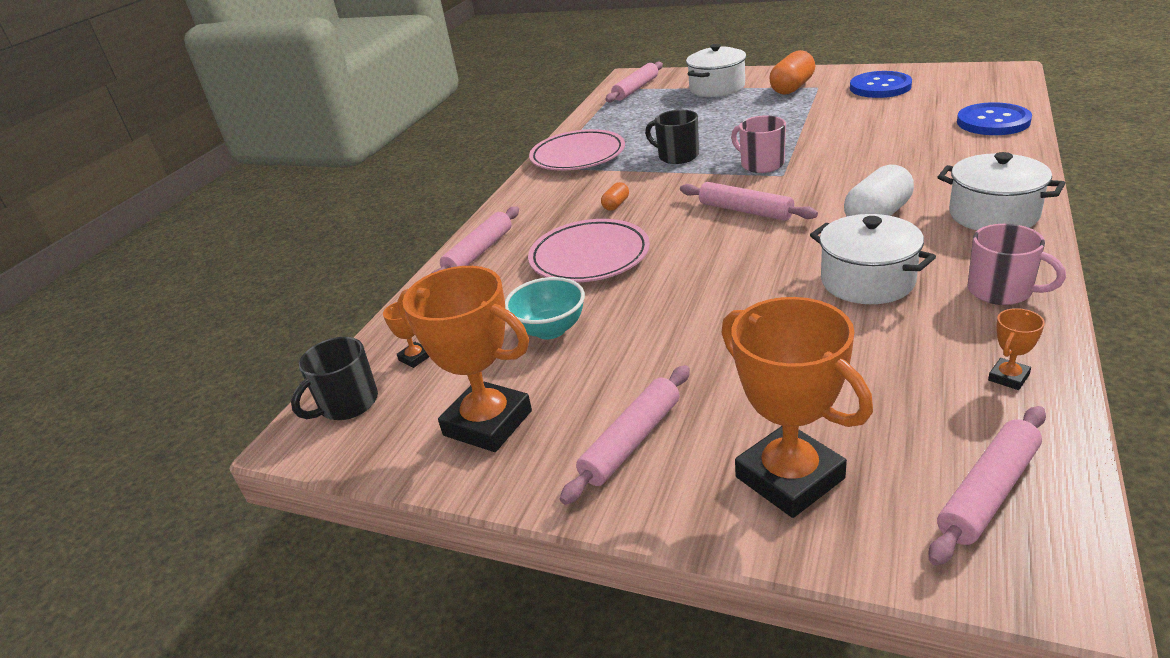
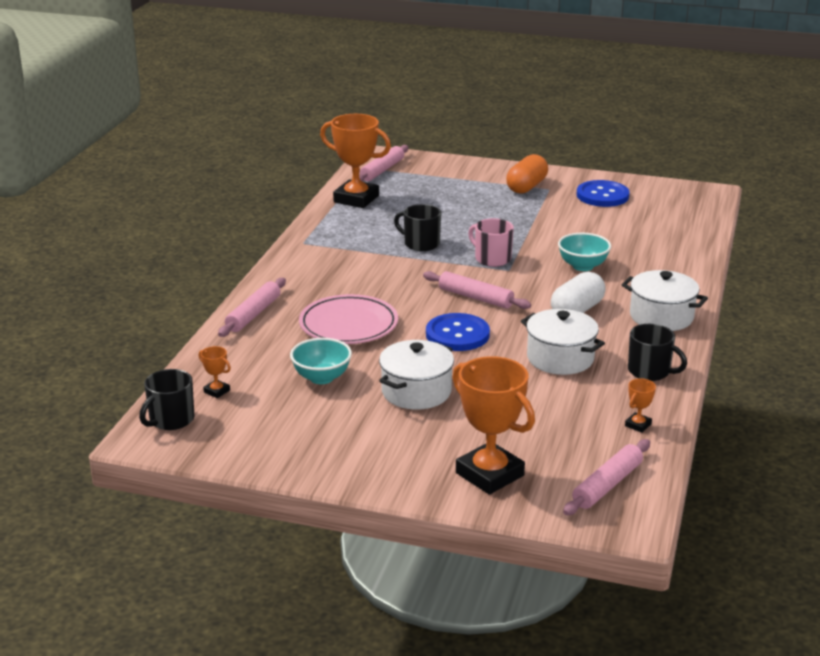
camera: 10 degrees left, 5 degrees down
orange trophy [397,266,532,452] -> orange trophy moved to [320,114,391,208]
pink plate [529,129,625,171] -> none
pink rolling pin [560,365,690,505] -> none
orange capsule [601,182,629,210] -> none
white pot [686,44,746,97] -> white pot moved to [379,340,454,410]
blue button [957,102,1032,135] -> blue button moved to [426,313,490,351]
pink mug [968,224,1066,305] -> black mug [628,324,687,381]
none -> turquoise bowl [558,233,611,271]

